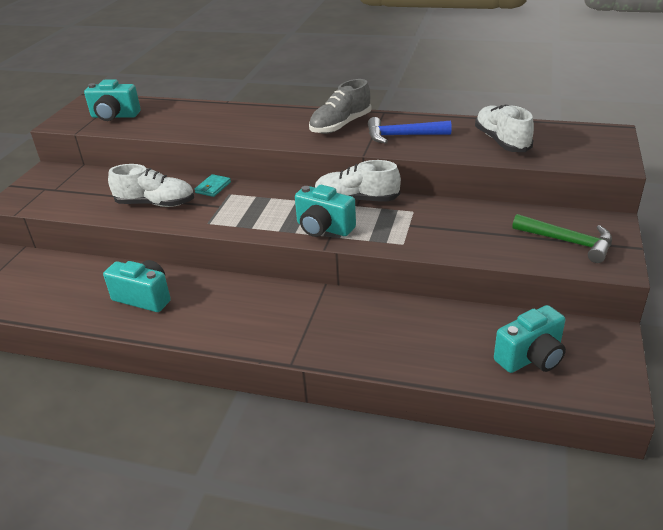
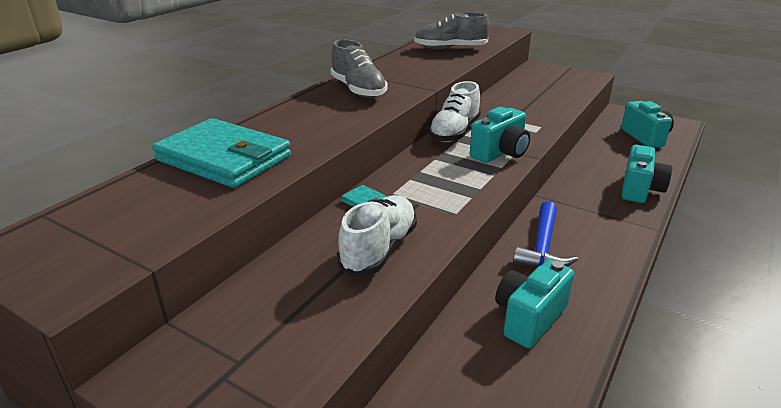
camera: 75 degrees left, 5 degrees down
turquoise camera [84,79,141,121] -> turquoise camera moved to [621,145,672,203]
blue hammer [368,117,452,144] -> blue hammer moved to [513,201,578,267]
white shoe [475,104,534,152] -> grey shoe [414,12,490,49]
green hammer [512,214,612,263] -> none
none -> turquoise wallet [152,118,291,188]

